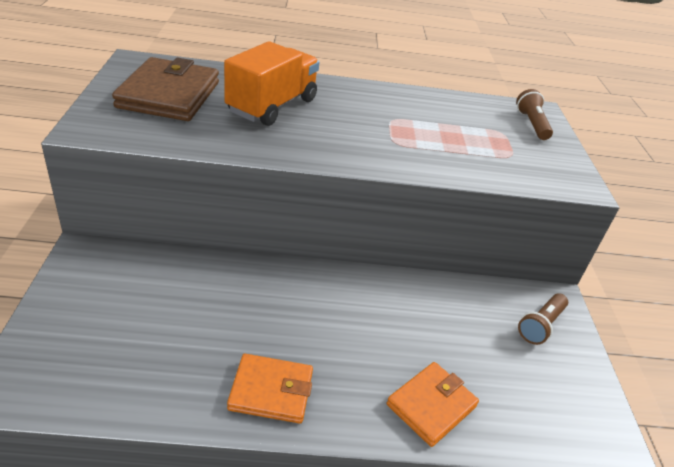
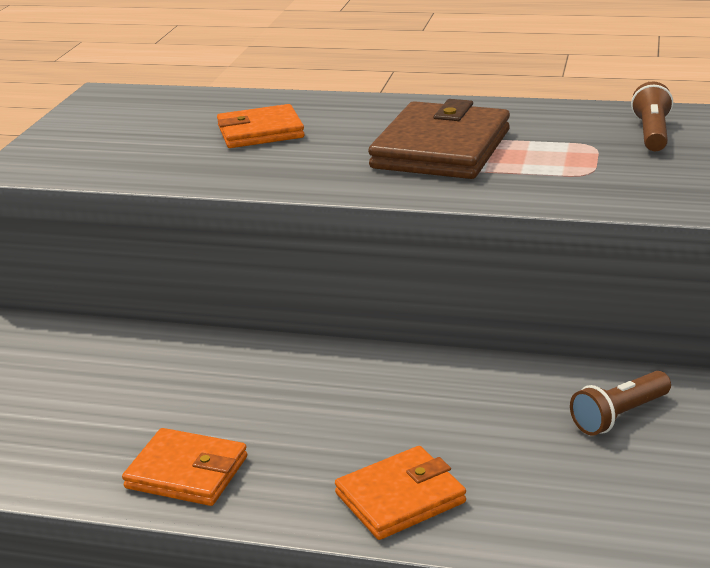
camera: 20 degrees right, 10 degrees down
brown wallet [112,57,219,121] -> brown wallet moved to [368,99,510,179]
orange truck [224,41,320,126] -> orange wallet [217,104,305,148]

